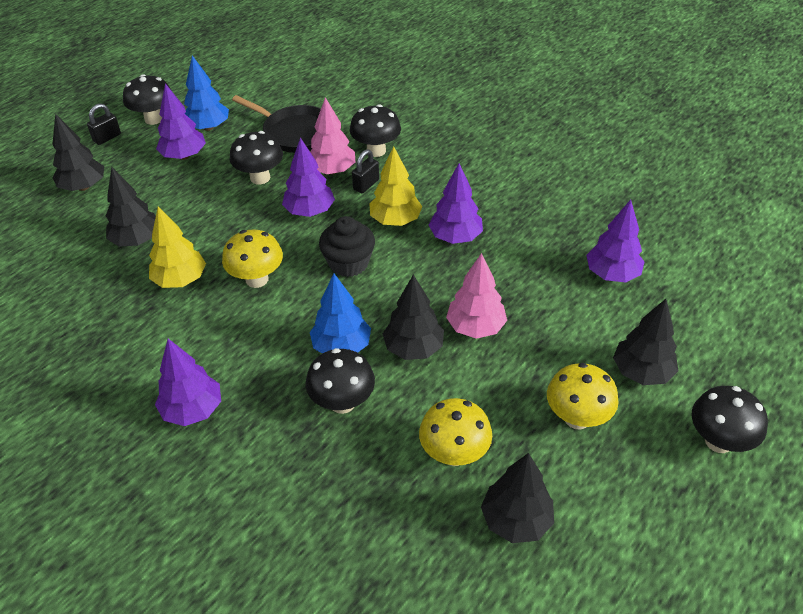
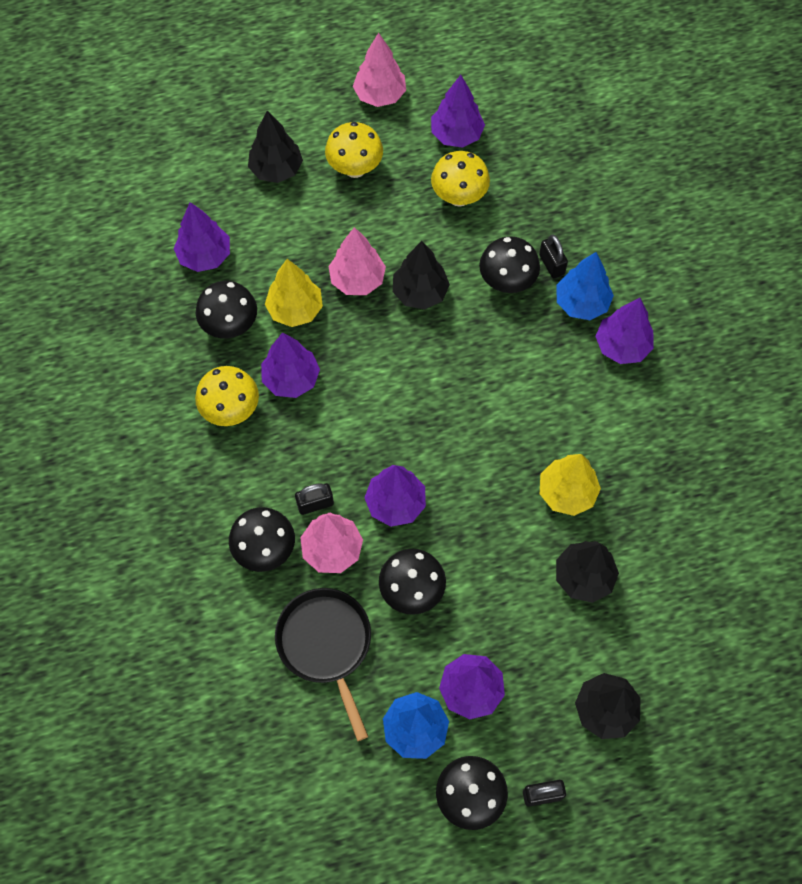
camera: 145 degrees left, 20 degrees up
yellow mushroom [222,229,283,288] -> yellow mushroom moved to [195,366,259,426]
blue tree [310,274,371,354] -> blue tree moved to [556,252,614,320]
black cupcake [319,216,375,277] -> none
yellow tree [369,146,422,226] -> yellow tree moved to [265,259,323,327]
black tree [481,453,554,543] -> purple tree [431,75,485,148]
black mushroom [691,386,768,453] -> black mushroom moved to [196,281,257,339]
none -> pink tree [353,33,406,107]
none -> black padlock [539,235,568,279]

